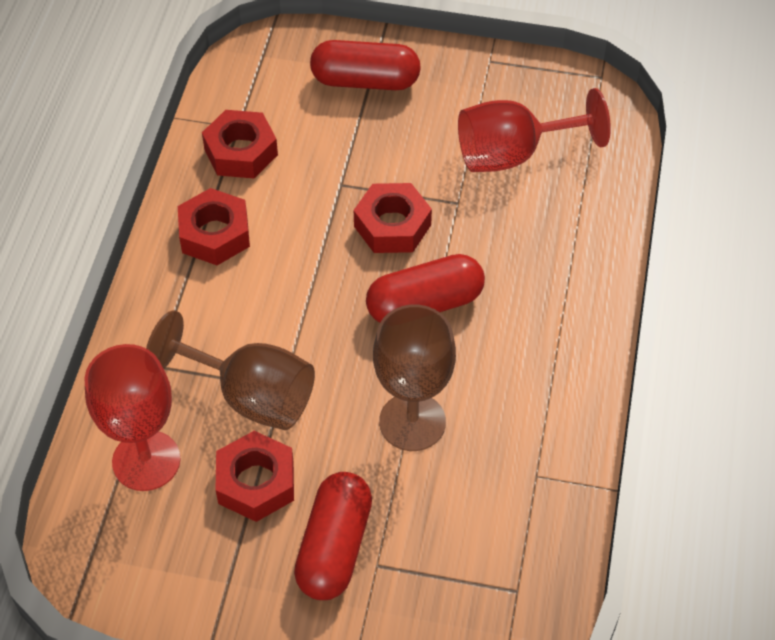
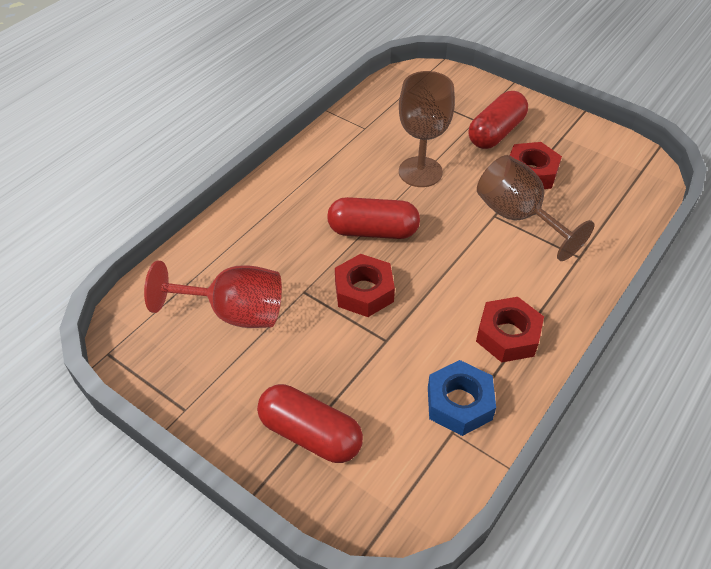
camera: 155 degrees left, 5 degrees down
red goblet [84,344,181,491] -> none
red nut [202,110,278,179] -> blue nut [428,360,496,436]

